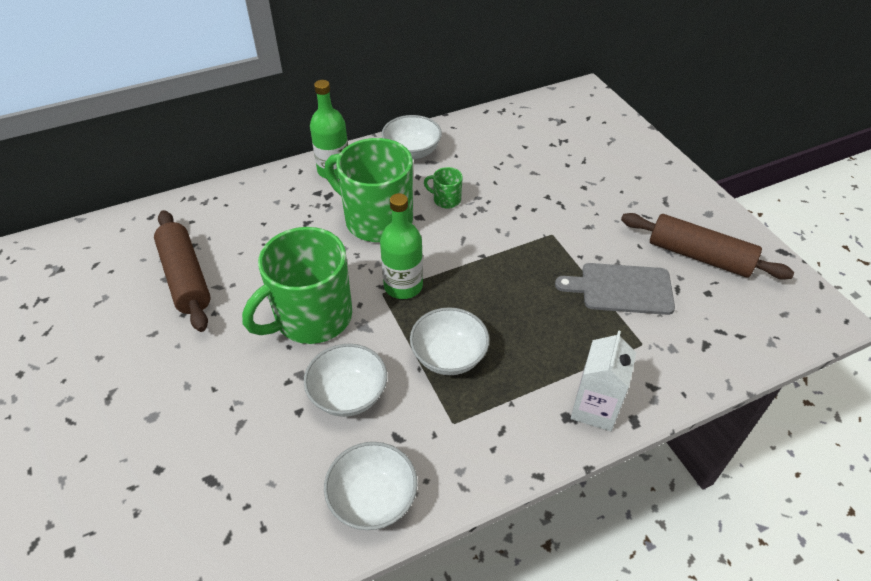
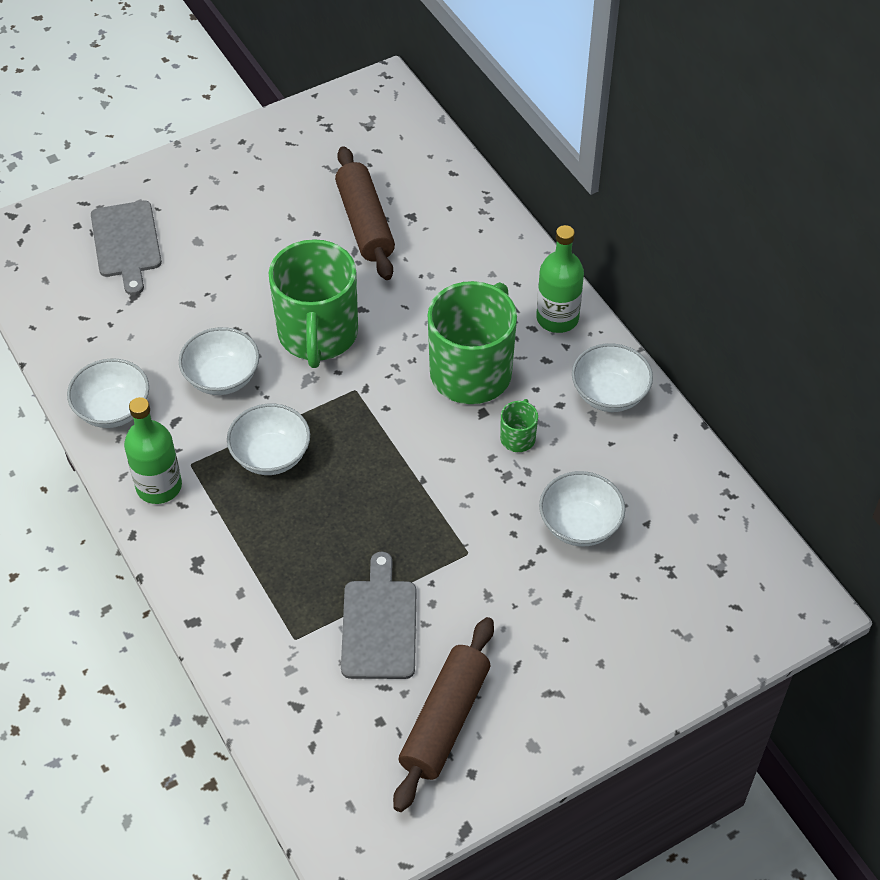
camera: 85 degrees right, 5 degrees up
brown rolling pin [154,210,211,332] -> brown rolling pin turned 75 degrees counterclockwise [335,146,395,280]
green mug [242,227,352,344] -> green mug turned 135 degrees counterclockwise [269,239,358,368]
green bottle [380,193,423,299] -> green bottle moved to [124,397,182,504]
white carton [571,330,636,431] -> none
none -> grey cutting board [91,201,162,295]
none -> white bowl [539,471,625,546]

